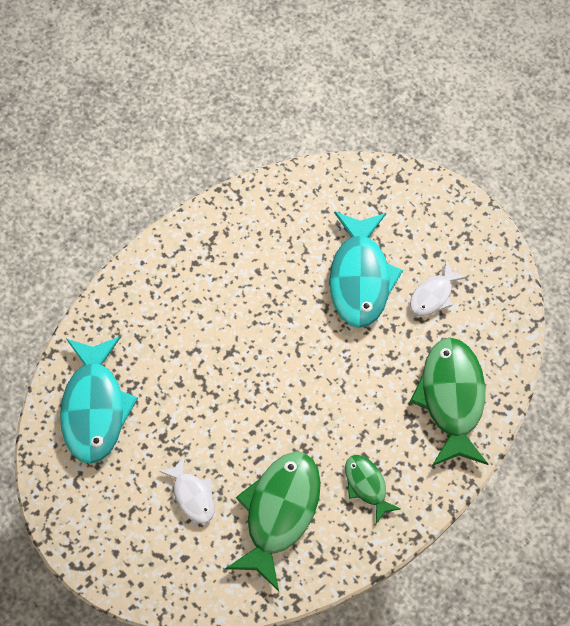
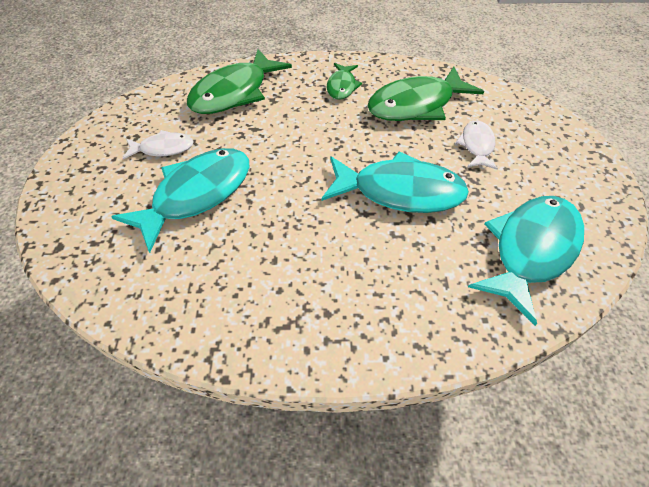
camera: 140 degrees left, 15 degrees down
none -> turquoise fish [321,151,469,213]

